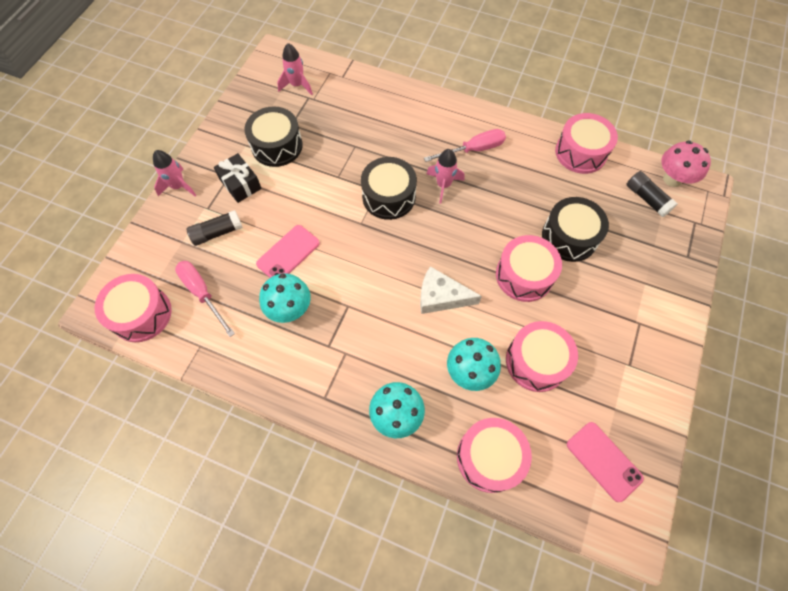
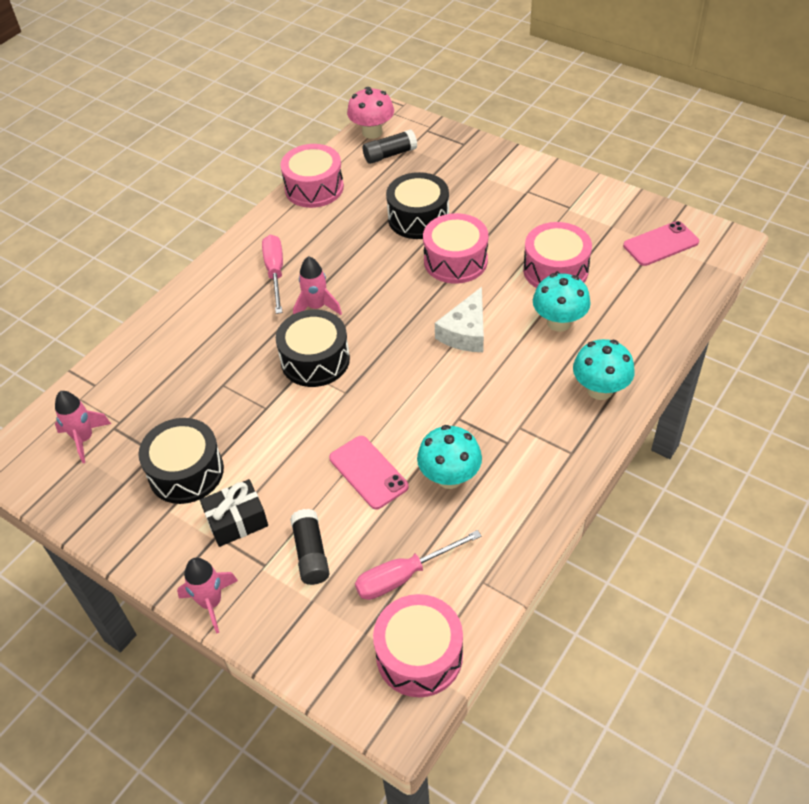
camera: 75 degrees left, 15 degrees down
pink drum [457,418,532,493] -> none

